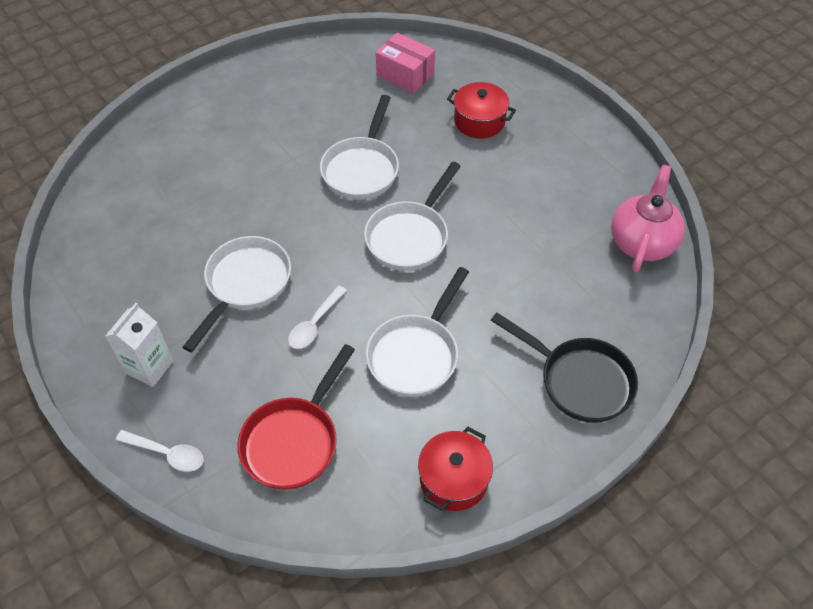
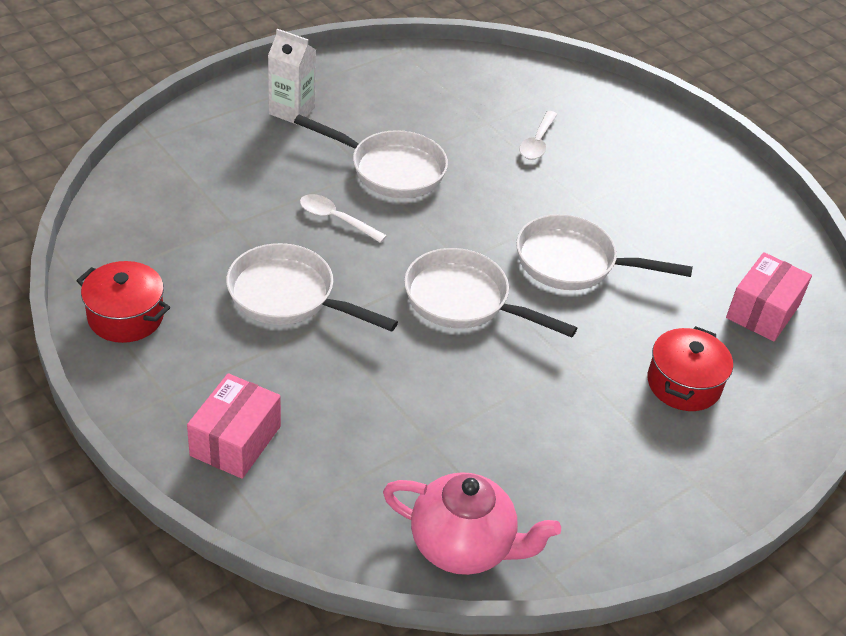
camera: 85 degrees right, 10 degrees down
white spoon [116,430,204,472] -> white spoon moved to [519,111,558,160]
red pan [237,344,355,490] -> none
black pan [491,313,638,423] -> pink box [187,373,281,479]

